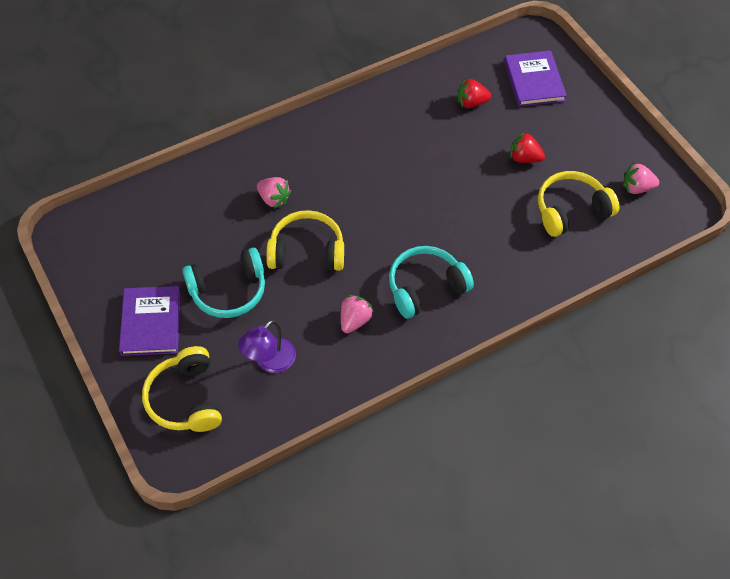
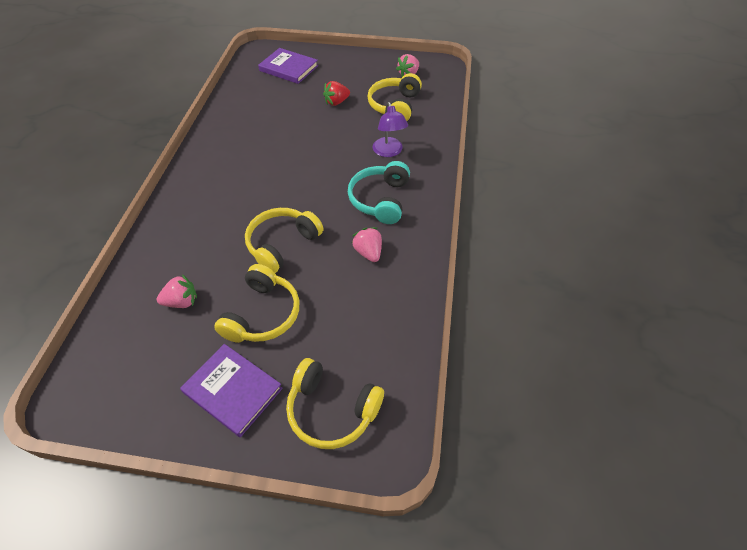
camera: 50 degrees left, 5 degrees down
turquoise headphones [182,248,265,318] -> yellow headphones [214,264,300,343]
purple lamp [238,320,296,373] -> purple lamp moved to [373,102,408,157]
pink strawberry [257,177,291,209] -> pink strawberry moved to [157,274,197,308]
red strawberry [458,79,491,108] -> none

